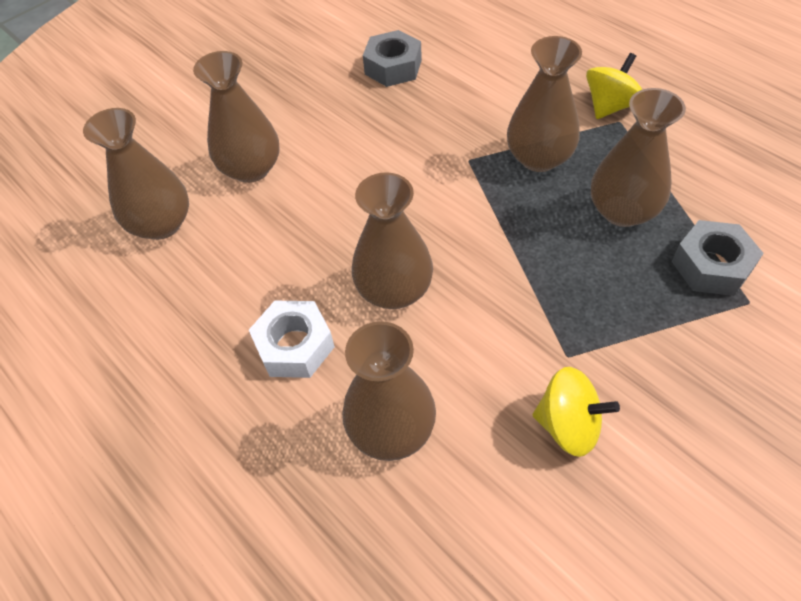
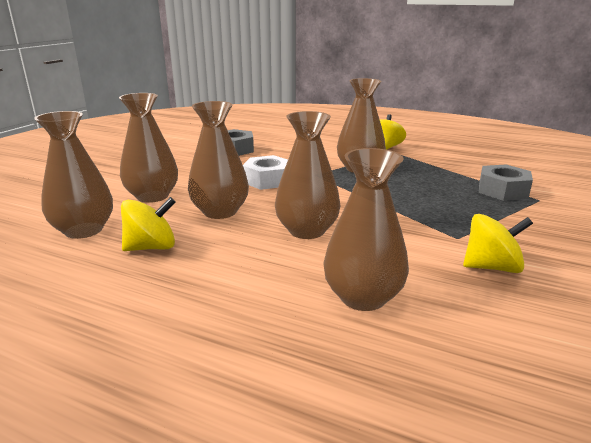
camera: 25 degrees left, 30 degrees down
white nut [249,301,335,378] -> white nut moved to [243,155,288,190]
brown vase [591,88,686,227] -> brown vase moved to [188,101,249,219]
none -> yellow spinning top [121,197,176,251]

